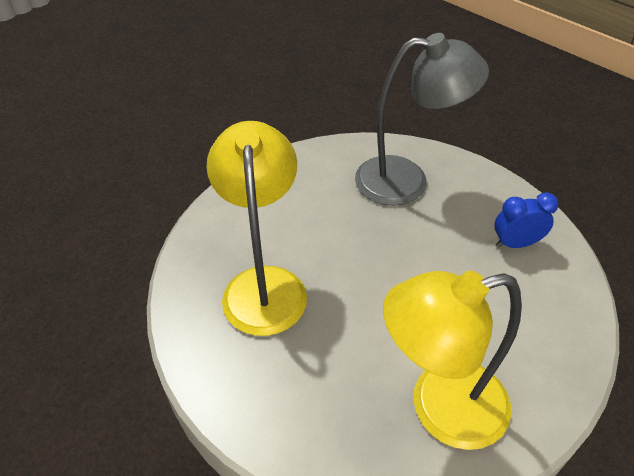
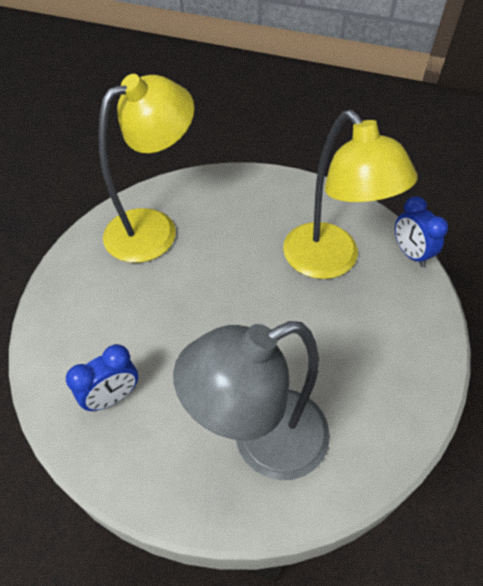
camera: 155 degrees right, 5 degrees up
none -> blue clock [395,196,448,267]

